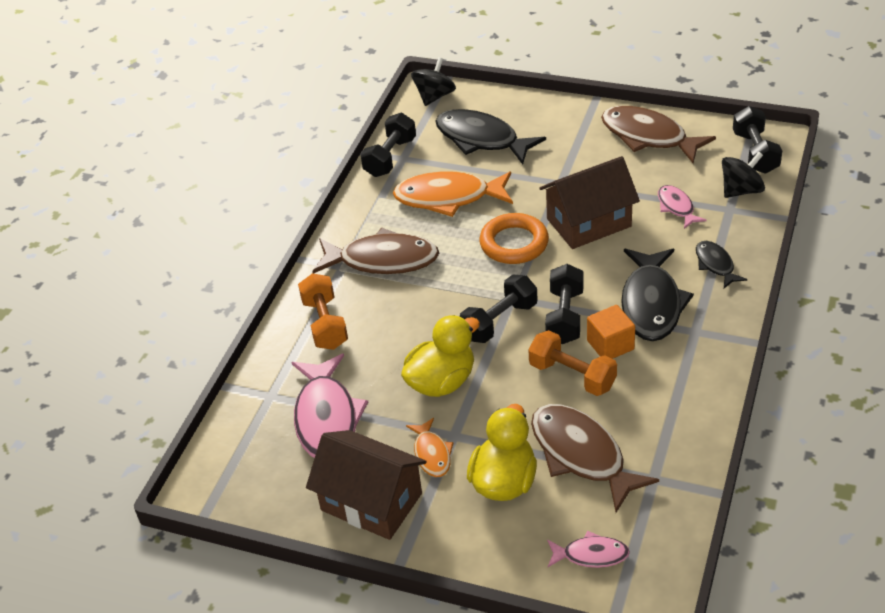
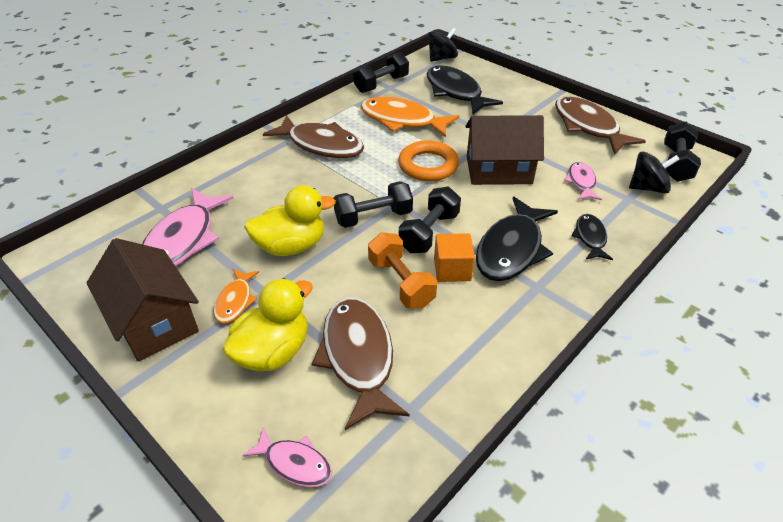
camera: 20 degrees right, 0 degrees up
orange dumbbell [298,273,348,350] -> none

